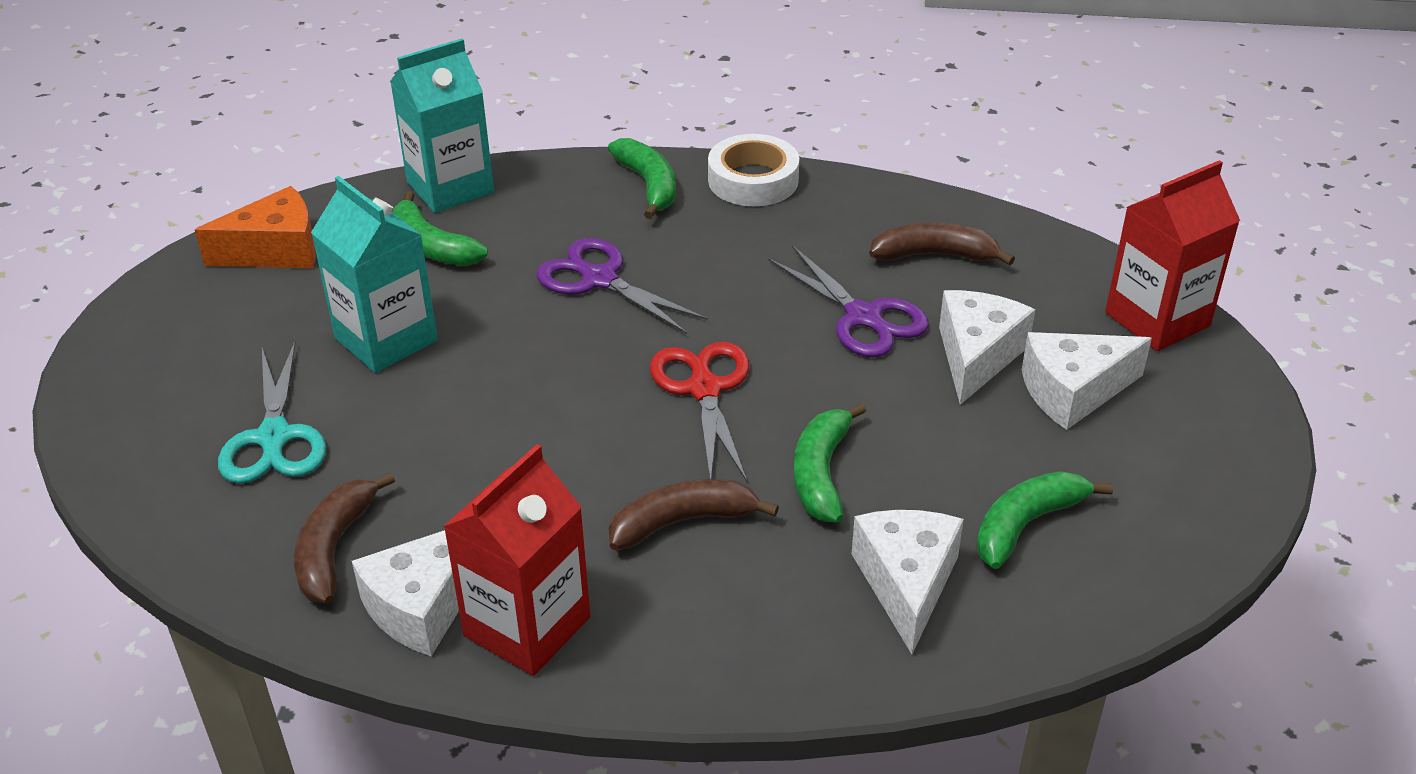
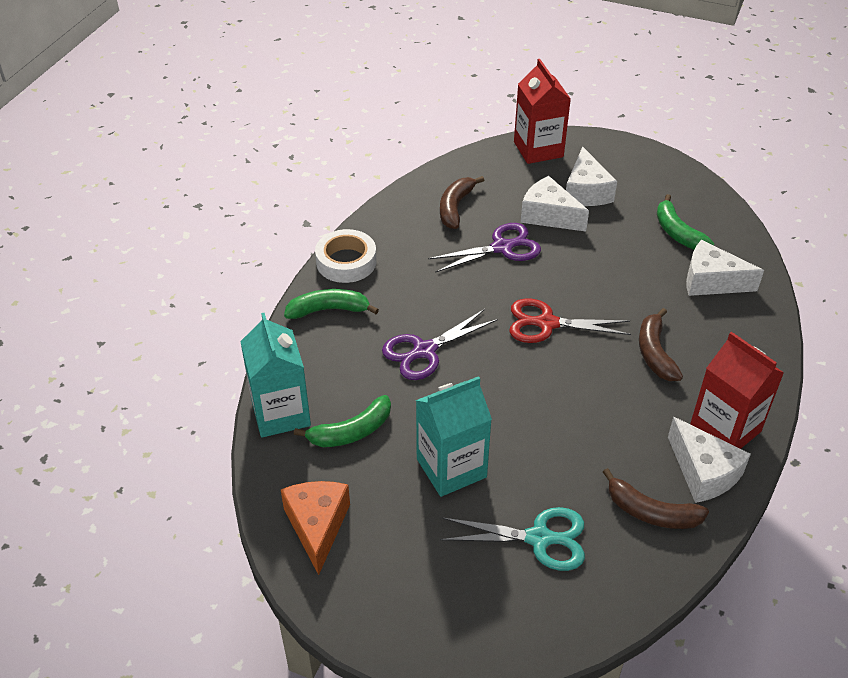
camera: 75 degrees left, 5 degrees up
green banana [794,403,866,522] -> none

